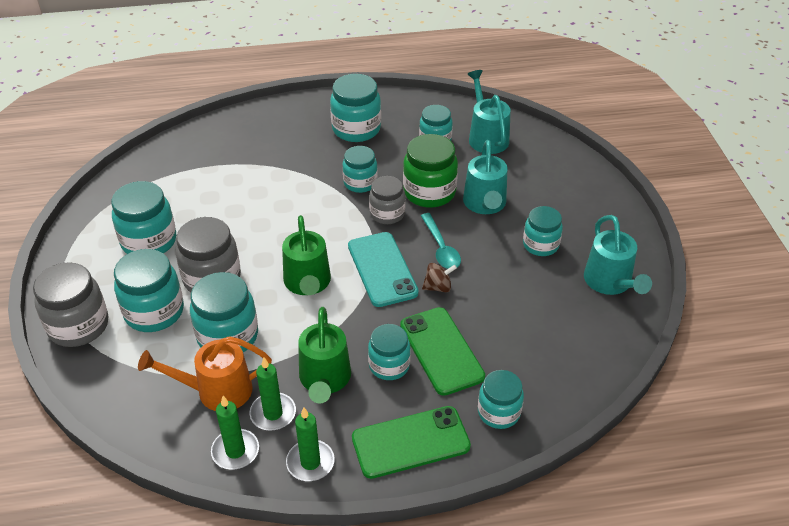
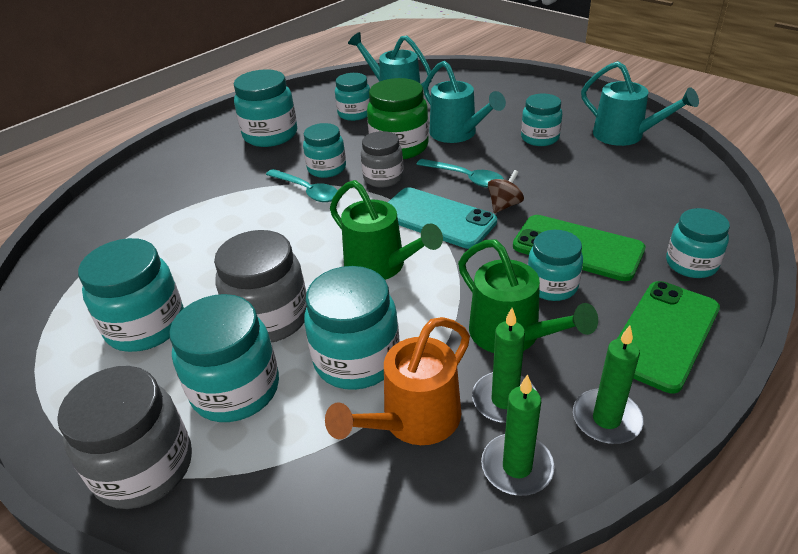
camera: 35 degrees left, 5 degrees down
none -> turquoise spoon [266,169,338,202]

